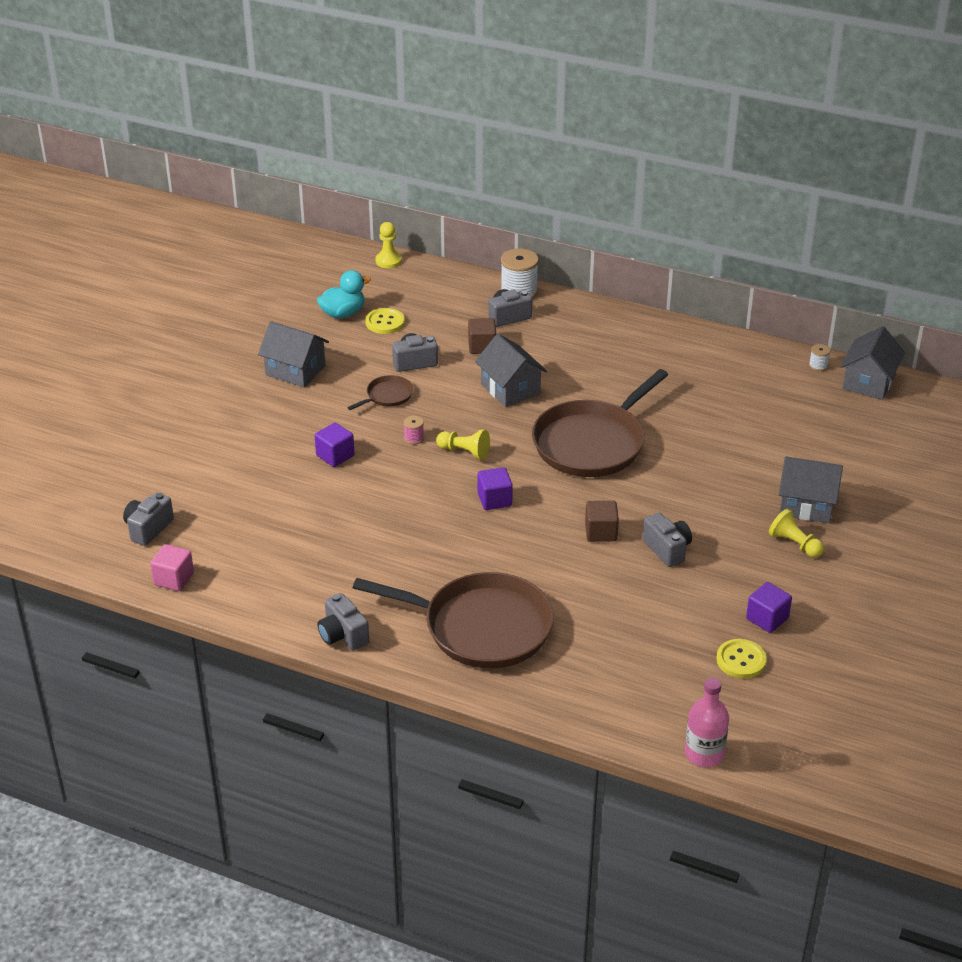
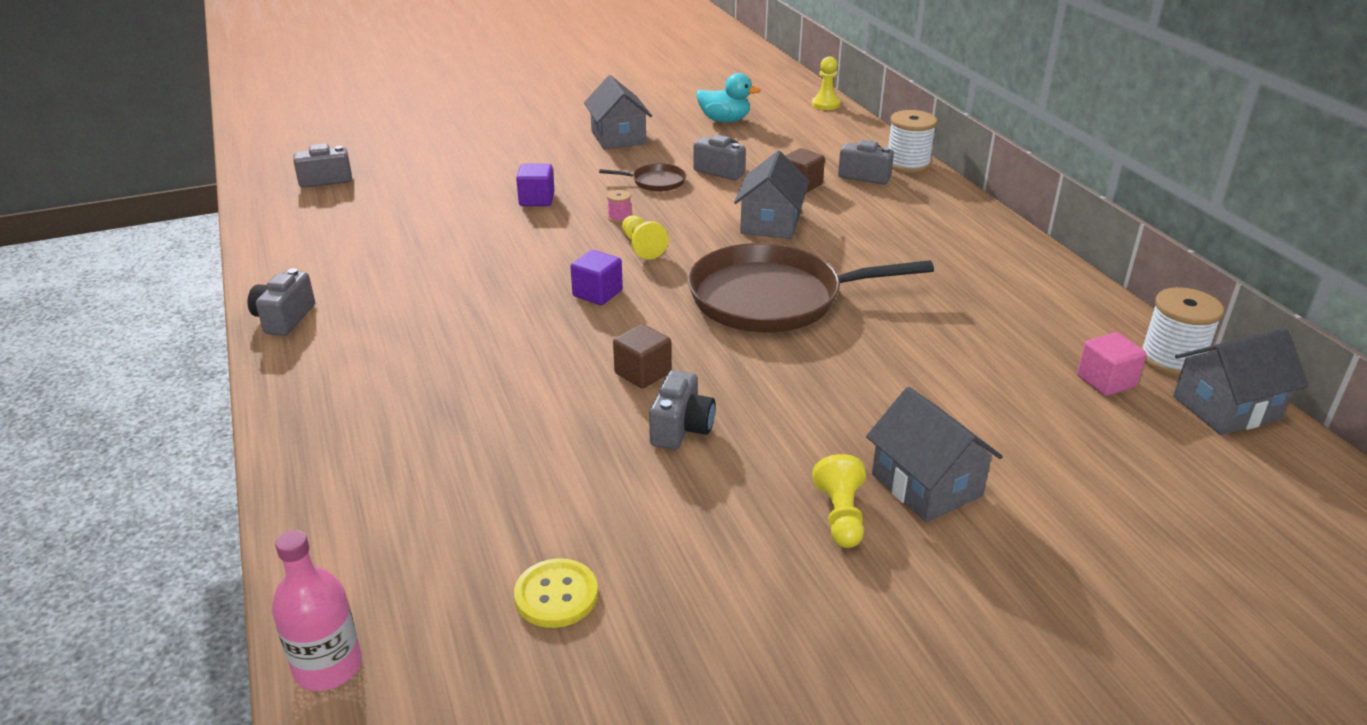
camera: 45 degrees right, 5 degrees down
pink cube [150,544,194,591] -> pink cube moved to [1077,332,1147,396]
brown pan [353,572,554,668] -> none
yellow button [365,308,405,334] -> none
purple cube [746,582,792,633] -> none
white spool [809,344,830,371] -> white spool [1141,287,1224,376], size x2.09

